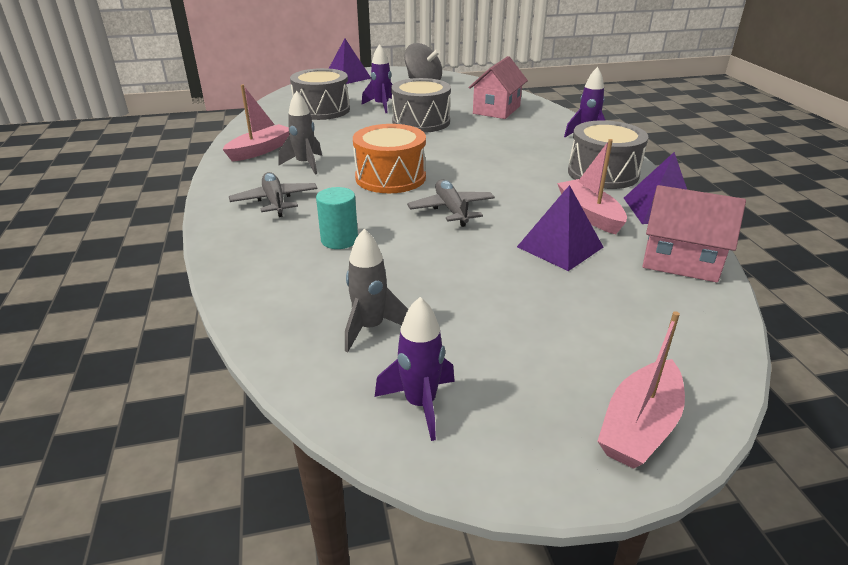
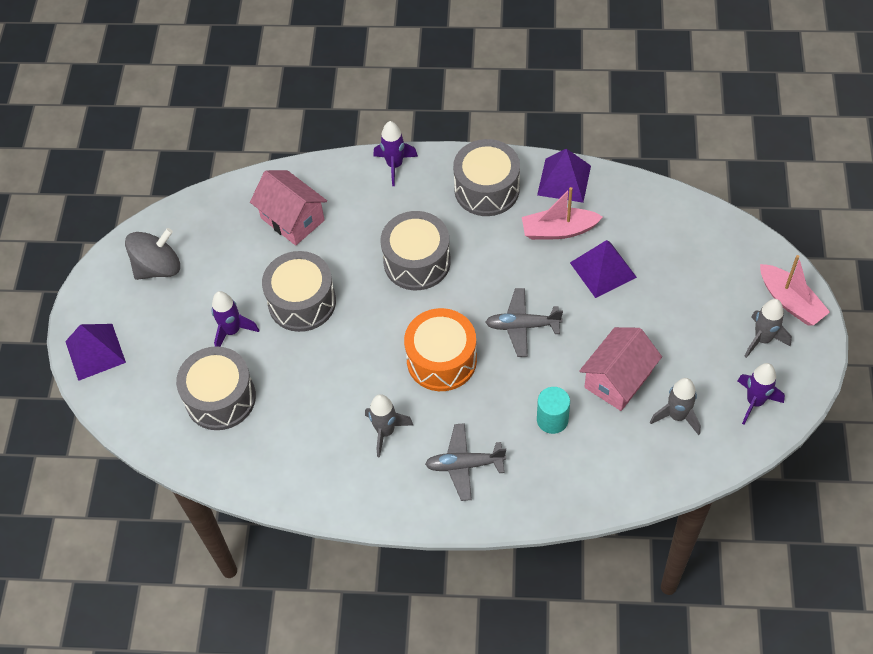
camera: 70 degrees left, 25 degrees up
pink boat [222,84,289,162] -> none
pink house [643,185,746,283] -> pink house moved to [579,327,662,411]
none -> grey drum [381,211,451,290]
none -> grey rocket [744,299,792,358]

